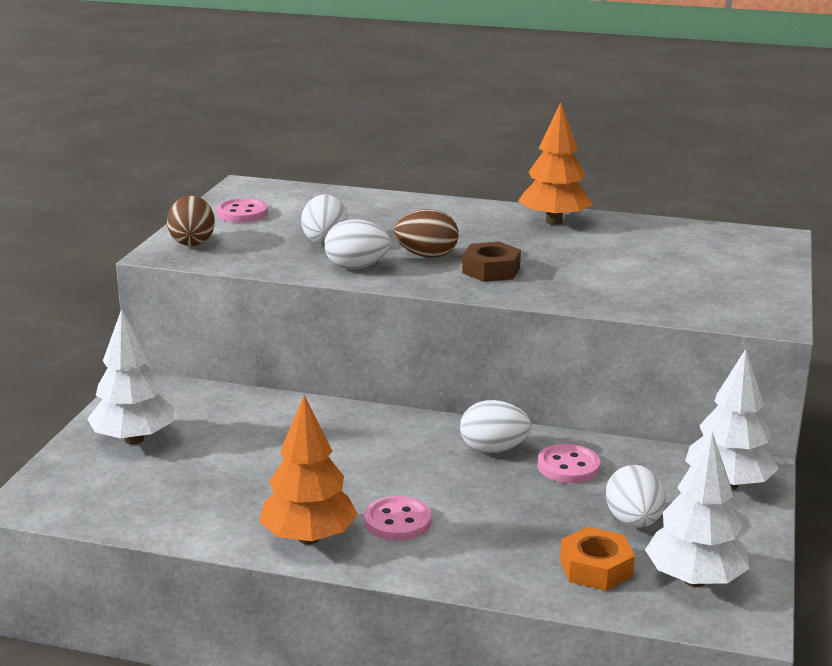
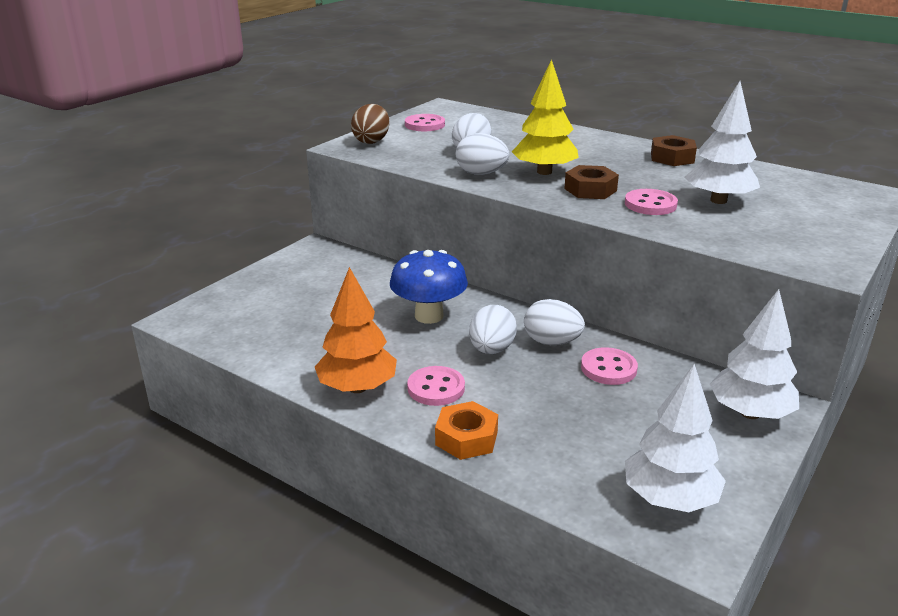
camera: 20 degrees right, 5 degrees up
white tree [87,309,174,444] -> white tree moved to [685,81,760,204]
brown egg [394,209,459,258] -> yellow tree [512,59,579,175]
orange tree [518,102,593,225] -> brown nut [651,135,697,166]
orange nut [560,527,635,591] -> orange nut moved to [435,401,498,460]
white egg [606,465,666,528] -> white egg moved to [469,305,517,354]
none -> blue mushroom [390,250,468,324]
none -> pink button [625,189,678,215]

